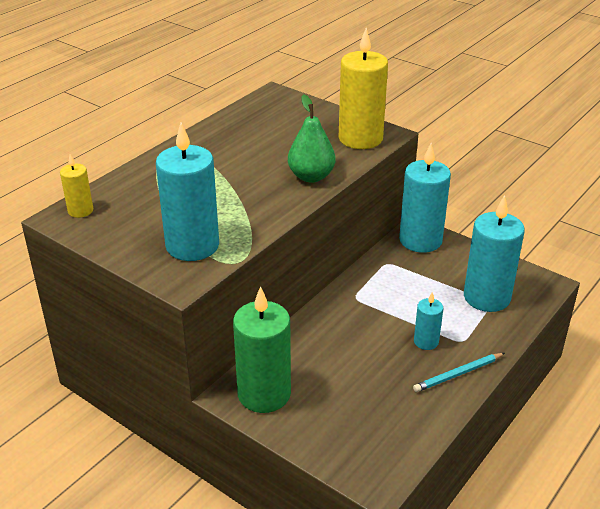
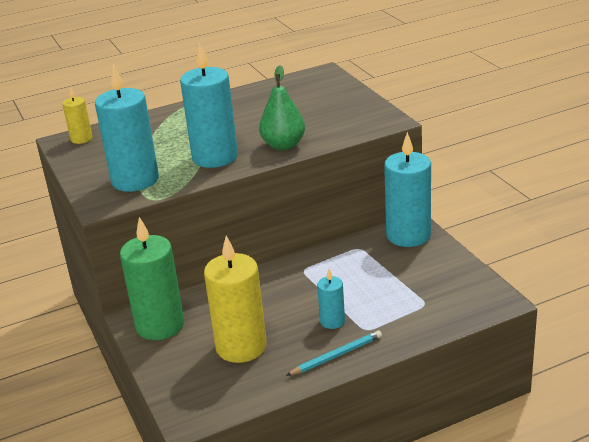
camera: 30 degrees right, 5 degrees down
yellow candle [339,28,388,149] -> yellow candle moved to [204,236,267,363]
turquoise pencil [413,353,505,392] -> turquoise pencil turned 150 degrees clockwise [286,330,382,376]
turquoise candle [464,195,525,312] -> turquoise candle moved to [180,43,238,168]

